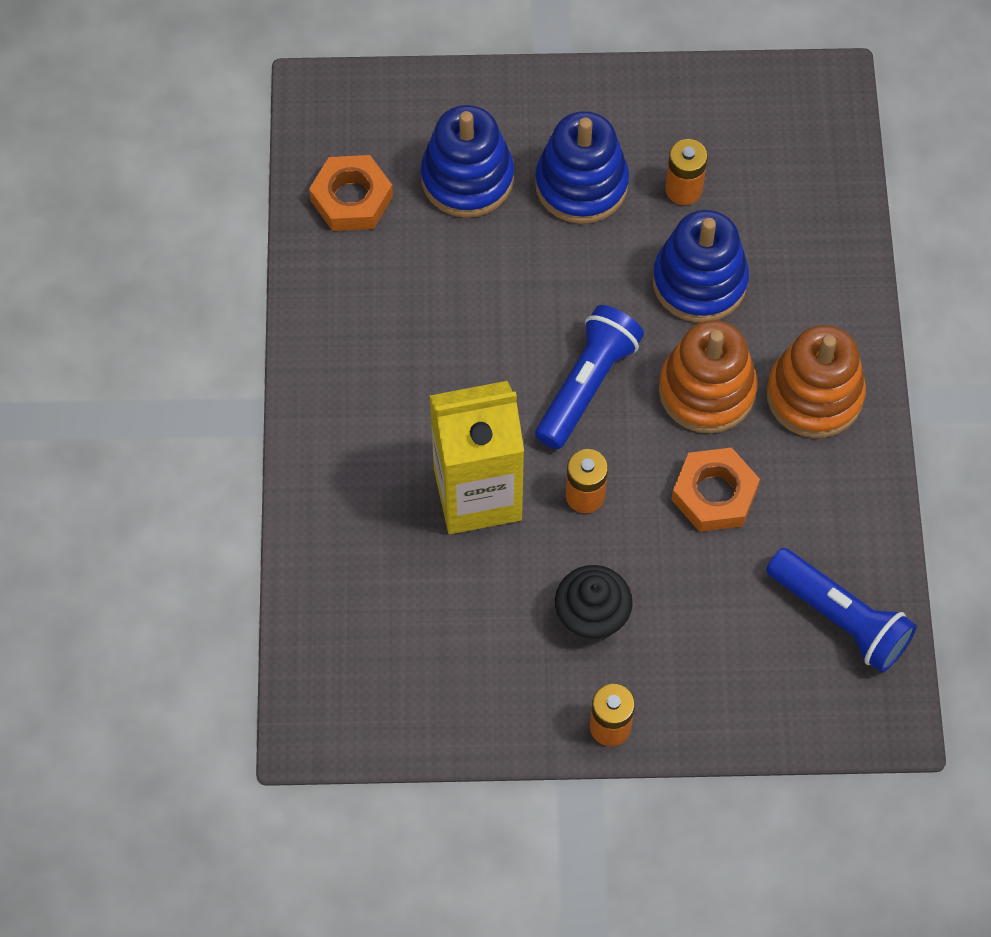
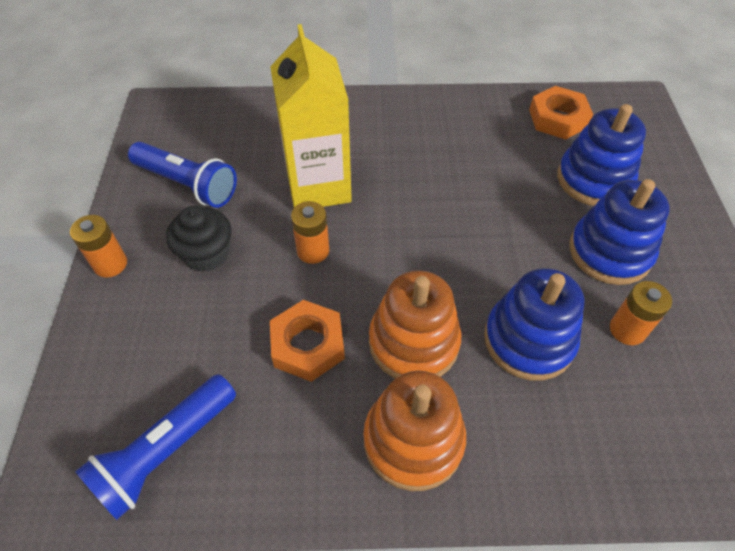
camera: 90 degrees right, 10 degrees down
blue flashlight [535,305,644,449] -> blue flashlight moved to [128,142,237,208]

